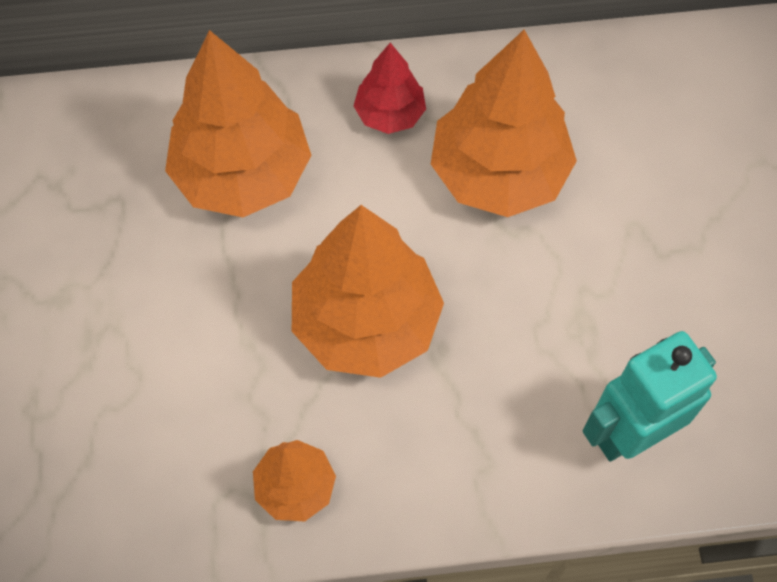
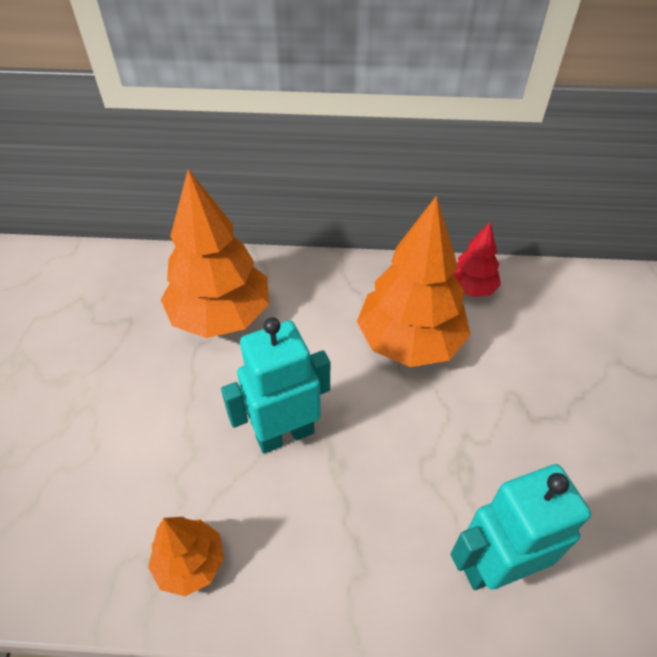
camera: 10 degrees right, 15 degrees down
orange tree [292,205,444,378] -> turquoise robot [221,317,330,453]
red tree [354,43,426,134] -> red tree moved to [453,222,501,297]

